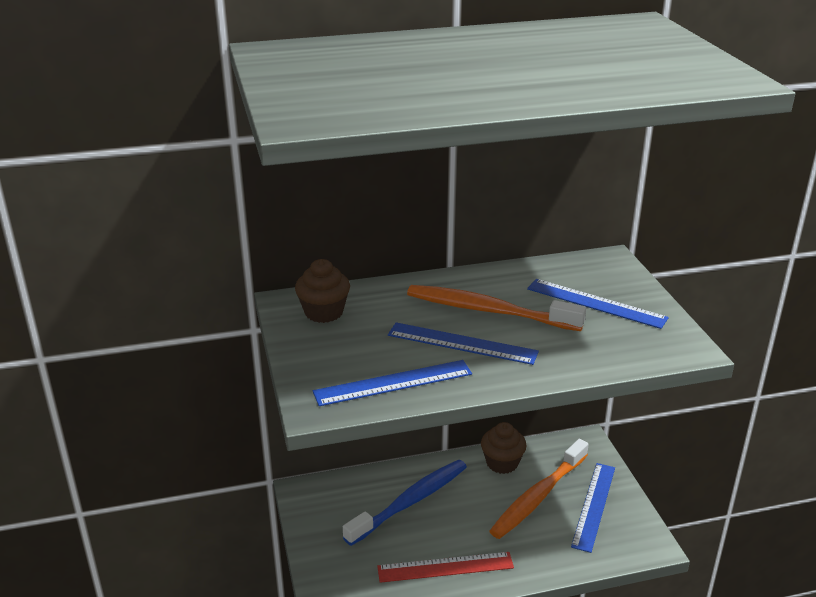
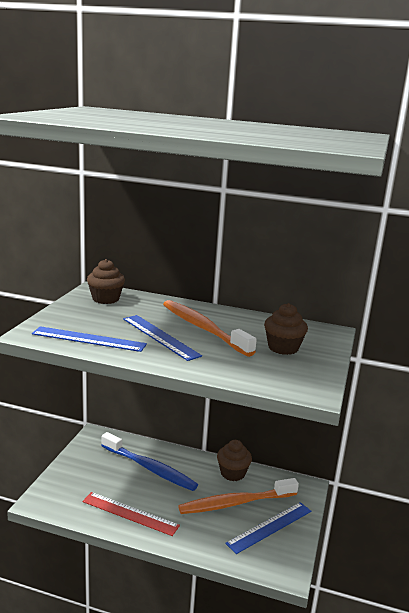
camera: 30 degrees right, 10 degrees down
blue toothbrush [343,460,467,546] -> blue toothbrush turned 45 degrees clockwise [101,432,198,491]
blue ruler [527,279,669,329] -> brown cupcake [264,303,308,355]

